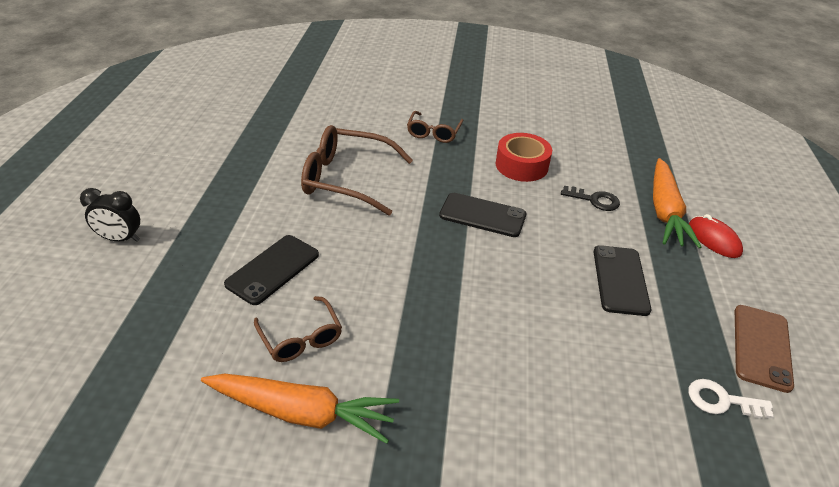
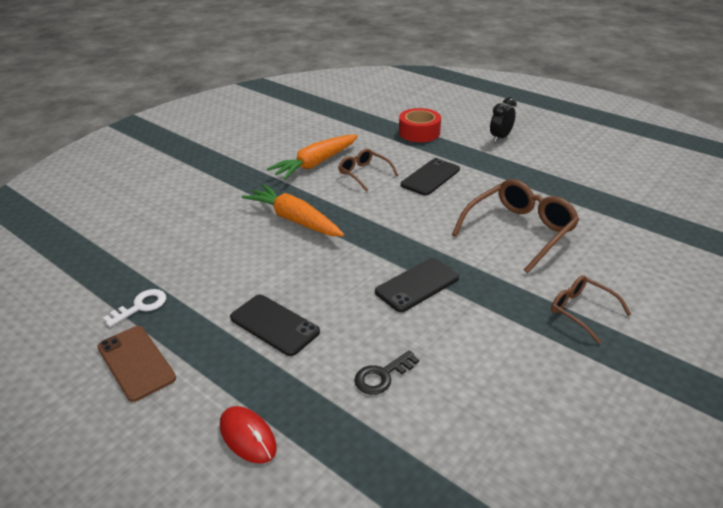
camera: 125 degrees right, 5 degrees down
black phone [224,235,319,305] -> black phone turned 60 degrees clockwise [401,158,460,196]
brown glasses [254,296,342,362] -> brown glasses turned 45 degrees clockwise [339,149,398,191]
red tape [496,133,552,182] -> red tape moved to [399,108,441,142]
orange carrot [653,158,702,248] -> orange carrot moved to [242,184,344,236]
red mouse [689,214,743,258] -> red mouse turned 45 degrees clockwise [220,406,277,464]

